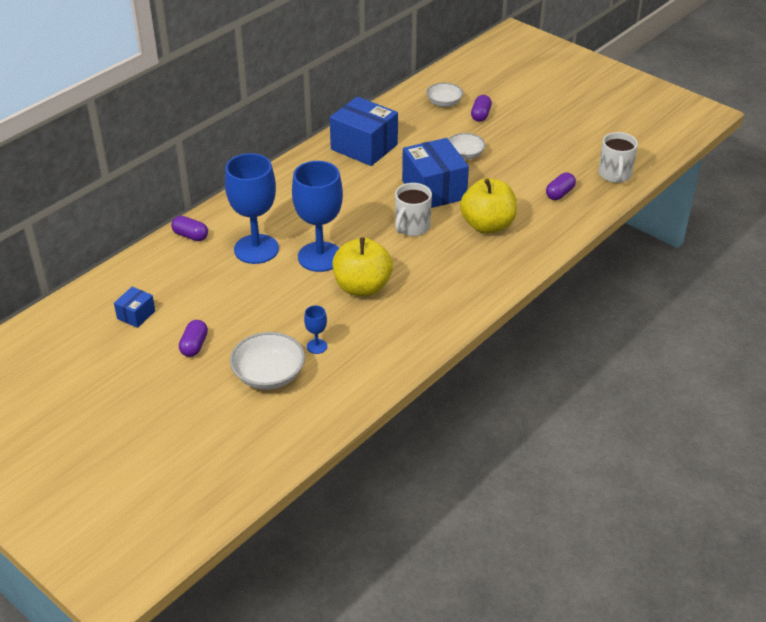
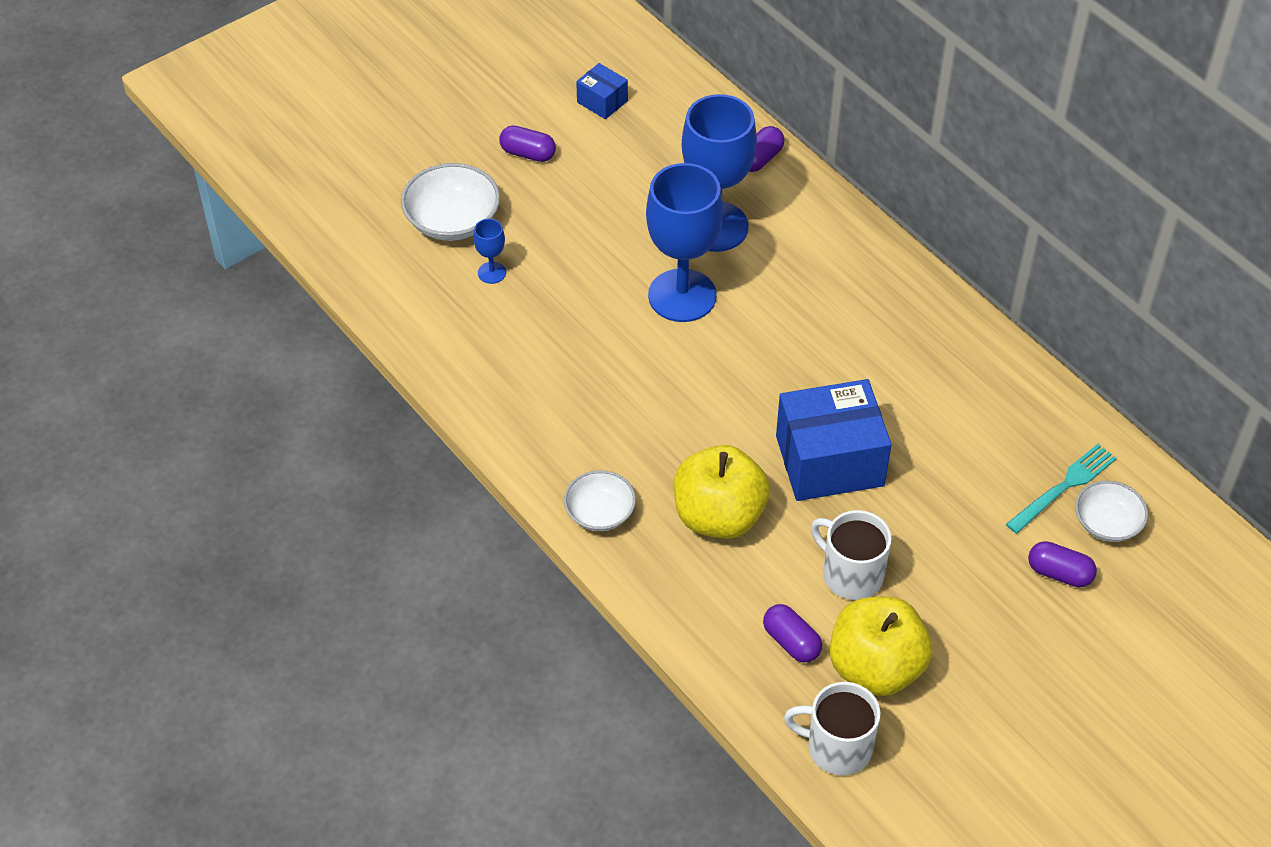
camera: 100 degrees right, 10 degrees up
blue box [330,96,398,166] -> none
yellow apple [332,238,393,296] -> yellow apple moved to [830,596,932,696]
white mug [395,183,432,236] -> white mug moved to [811,510,892,600]
white bowl [448,133,486,159] -> white bowl moved to [564,470,636,531]
none -> turquoise fork [1006,444,1117,534]

